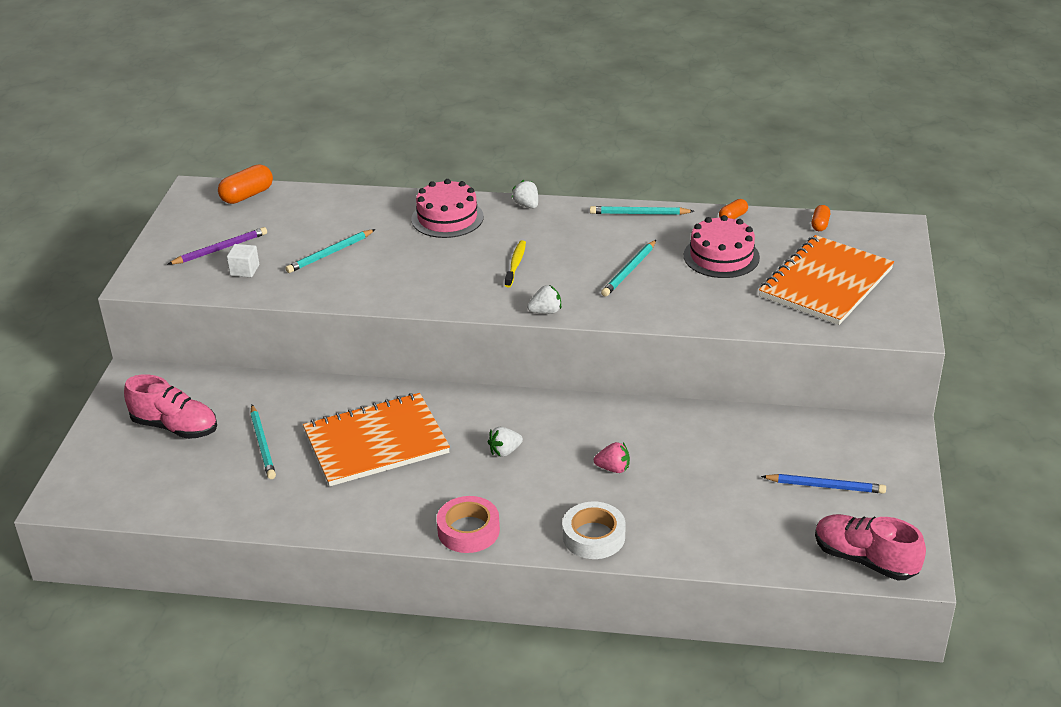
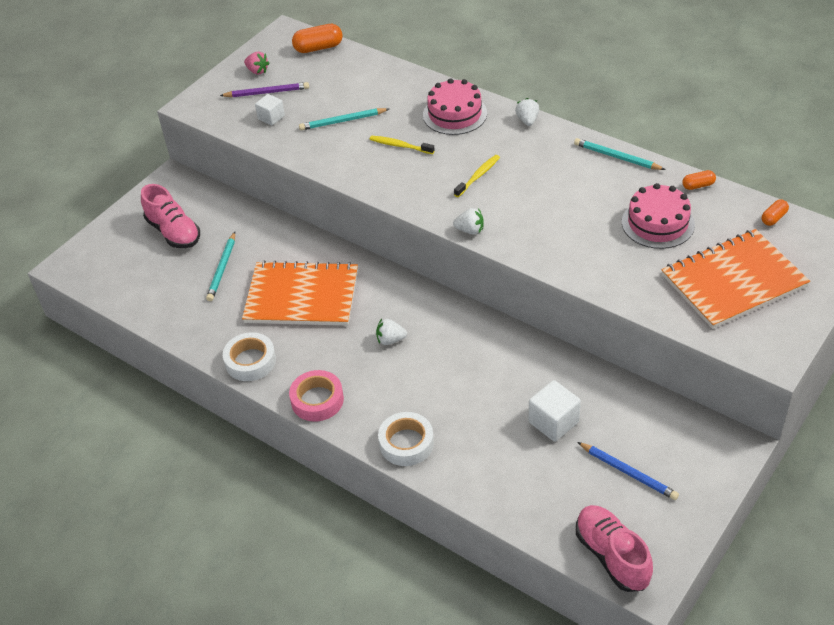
camera: 30 degrees right, 10 degrees up
pink strawberry [594,442,630,473] -> pink strawberry moved to [244,52,269,75]
turquoise pencil [601,240,656,297] -> none
none -> white tape [223,332,276,381]
none -> yellow toothbrush [369,136,434,154]
none -> white cube [528,380,581,442]

